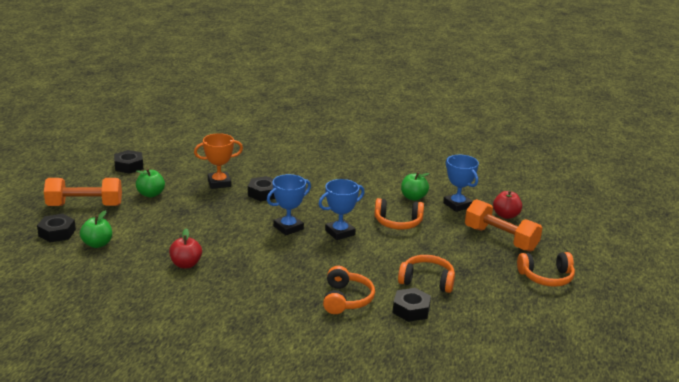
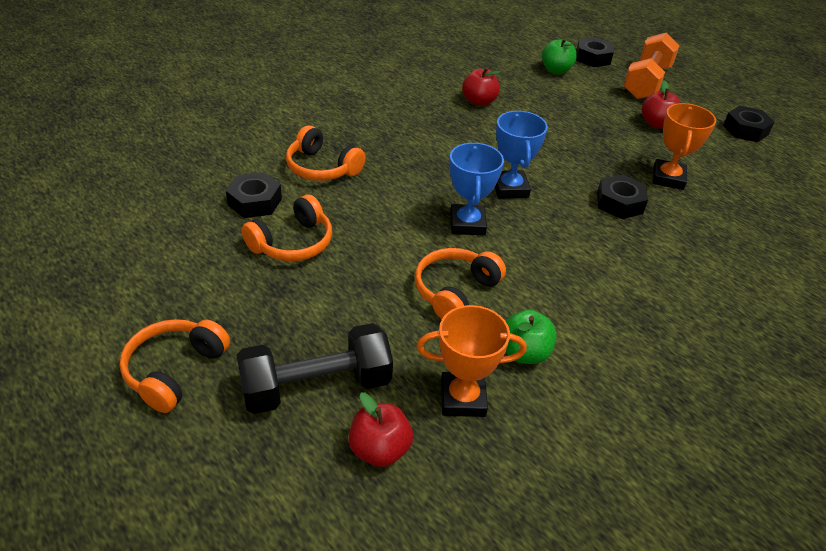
camera: 120 degrees right, 15 degrees up
green apple [136,169,165,197] -> red apple [642,80,680,129]
blue trophy [443,155,479,212] -> orange trophy [417,305,527,417]
orange dumbbell [465,199,542,251] -> black dumbbell [236,323,393,414]

